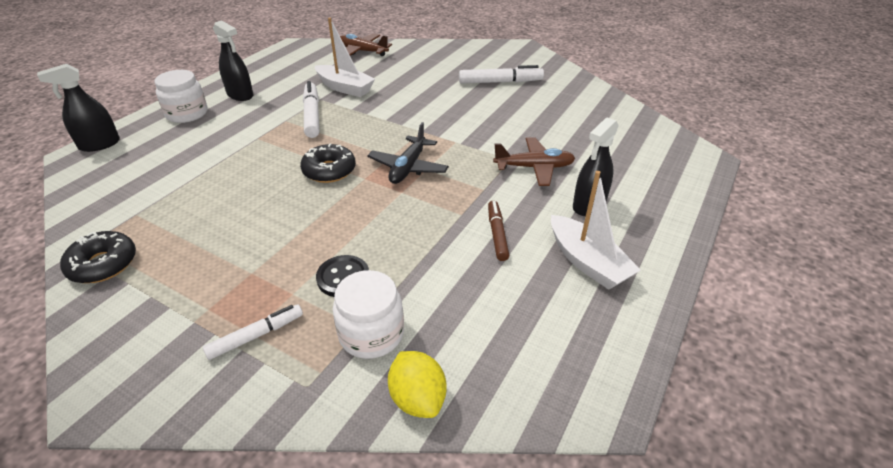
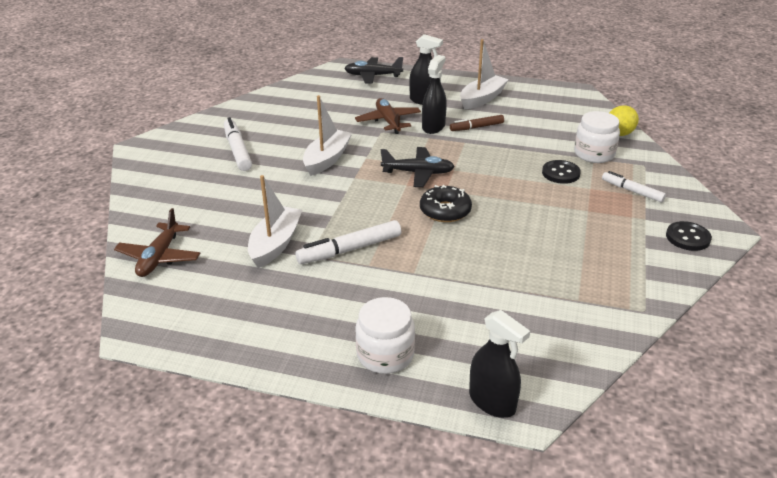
camera: 105 degrees left, 5 degrees down
black donut [60,231,136,283] -> none
black spray bottle [213,20,253,101] -> black spray bottle moved to [422,55,447,134]
none -> white boat [303,95,352,176]
none -> black plane [344,57,403,84]
none -> black button [666,221,712,251]

